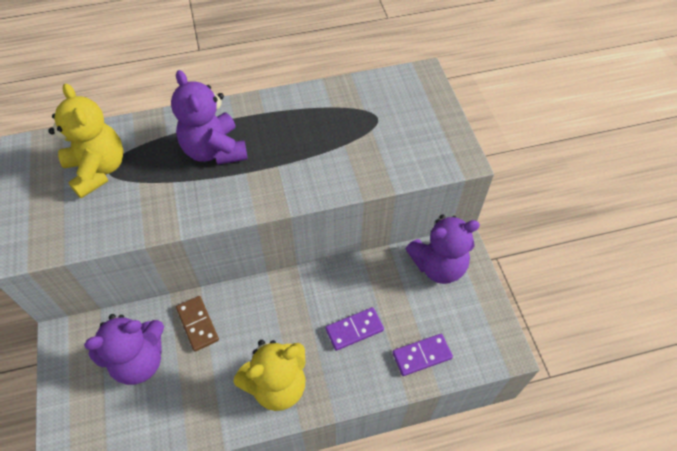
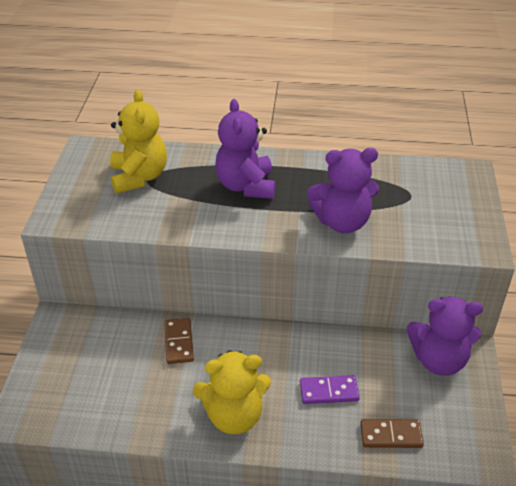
camera: 20 degrees right, 15 degrees down
purple teddy bear [84,314,164,385] -> purple teddy bear moved to [307,148,379,233]
purple domino [392,334,453,376] -> brown domino [360,419,424,448]

